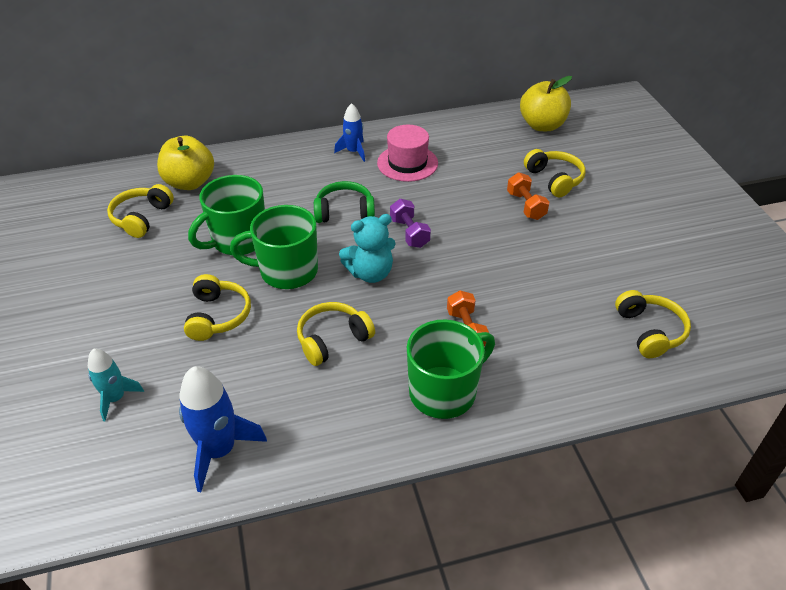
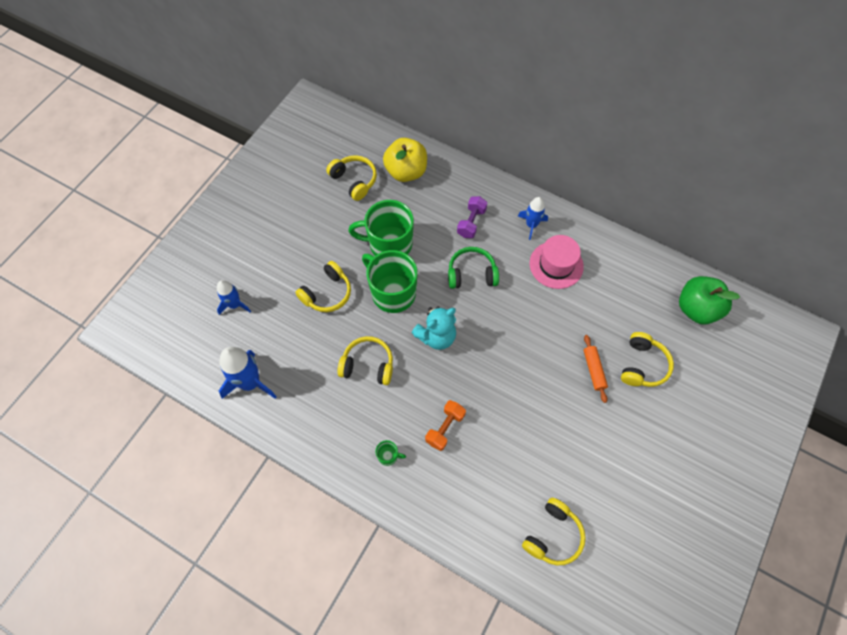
camera: 45 degrees right, 20 degrees up
turquoise rocket [88,348,144,421] -> blue rocket [217,280,251,315]
yellow headphones [107,184,174,238] -> yellow headphones turned 75 degrees clockwise [326,155,377,201]
green headphones [314,181,375,223] -> green headphones turned 45 degrees counterclockwise [448,247,499,289]
turquoise teddy bear [339,214,395,283] -> turquoise teddy bear turned 60 degrees counterclockwise [412,307,456,350]
purple dumbbell [390,199,431,248] -> purple dumbbell moved to [457,196,487,238]
green mug [407,319,495,419] -> green mug [375,440,406,466], size x0.41
orange dumbbell [507,172,549,220] -> orange rolling pin [584,335,608,403]
yellow apple [520,76,572,131] -> green apple [679,276,740,324]

